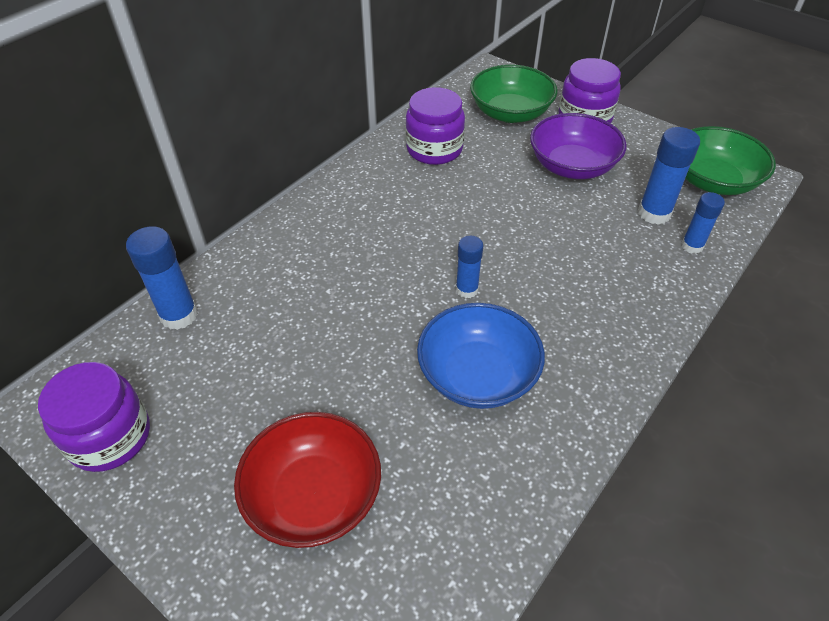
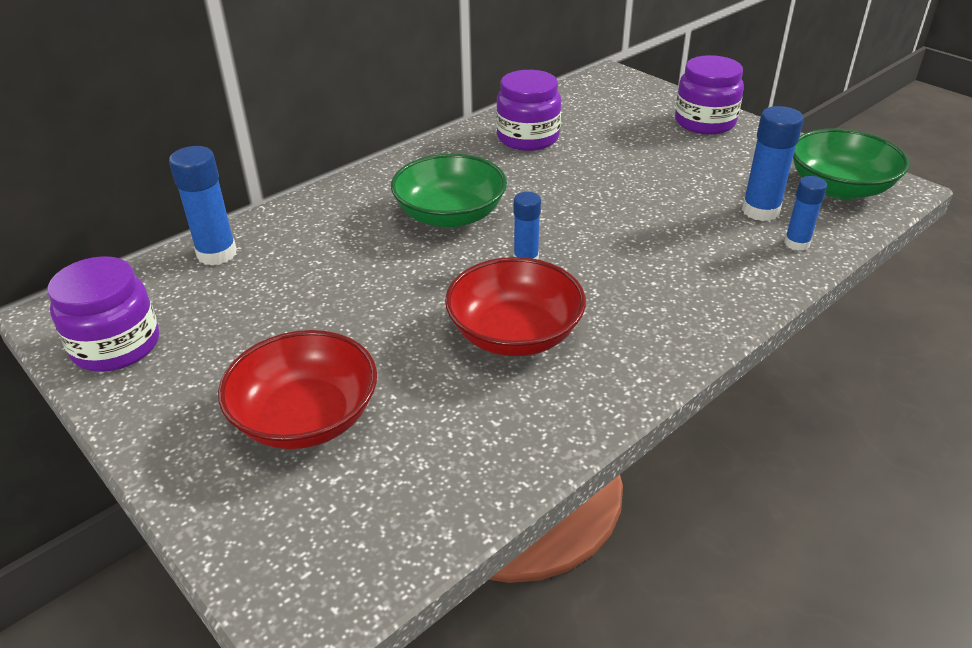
camera: 10 degrees right, 10 degrees down
blue bowl [417,303,545,409] -> red bowl [445,257,586,356]
green bowl [470,64,557,123] -> green bowl moved to [391,153,507,228]
purple bowl [530,113,627,179] -> none

